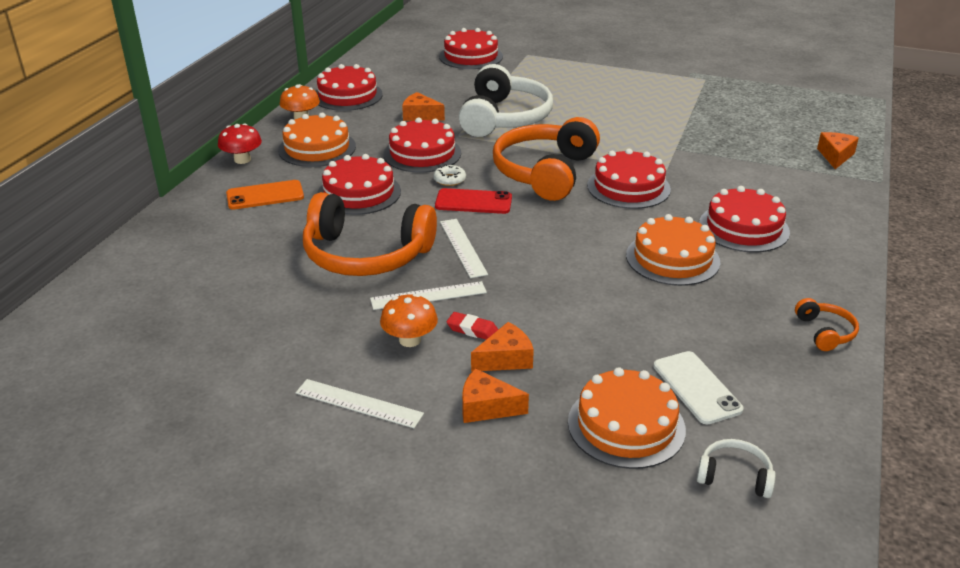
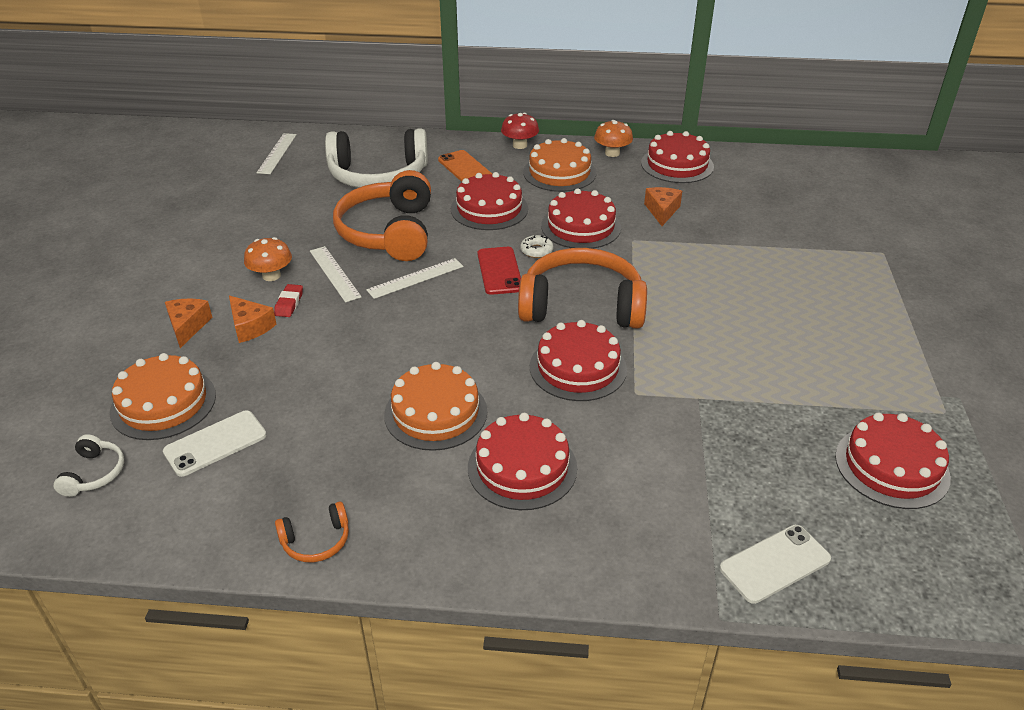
camera: 75 degrees right, 5 degrees up
white ruler [296,379,424,428] -> white ruler moved to [256,133,297,174]
red cake [439,28,503,69] -> red cake moved to [835,413,951,509]
white headphones [459,64,553,137] -> white headphones moved to [325,128,428,188]
orange cheese [817,132,859,169] -> white phone [720,525,831,604]

